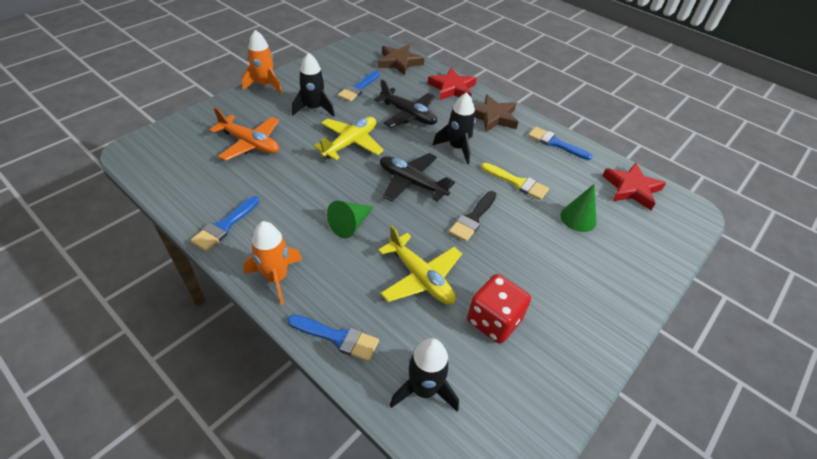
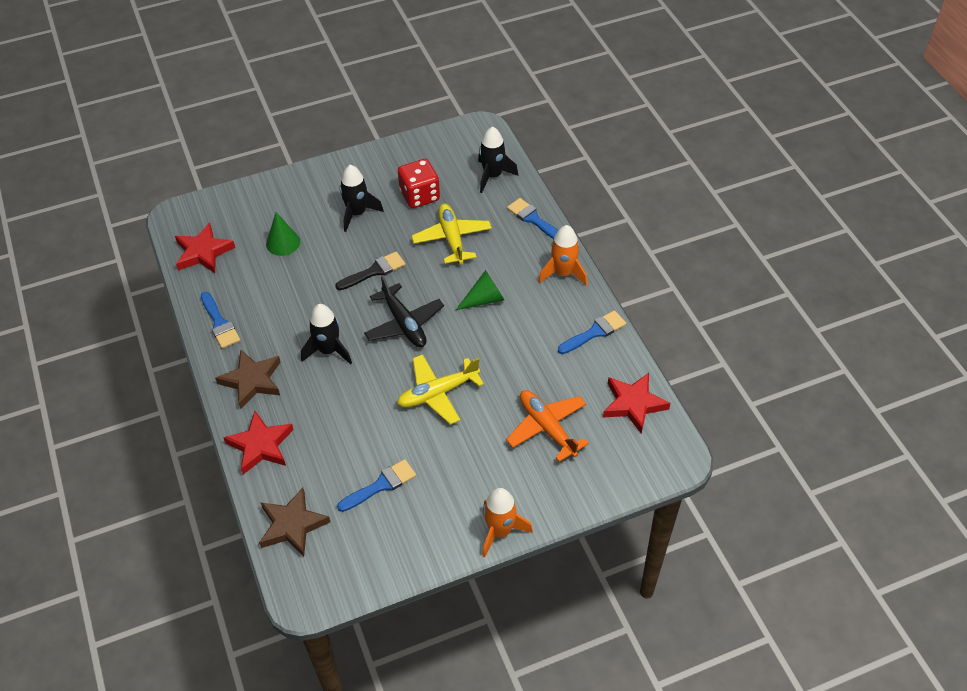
camera: 150 degrees left, 5 degrees up
black rocket [292,53,335,117] -> black rocket moved to [340,165,384,232]
black plane [374,79,437,127] -> none
yellow brush [481,163,549,200] -> none
none -> red star [603,373,671,434]

